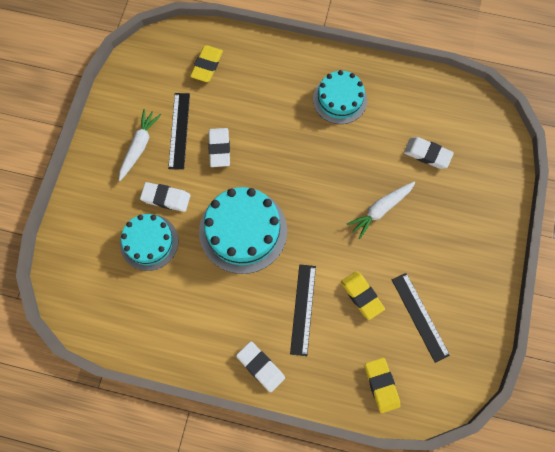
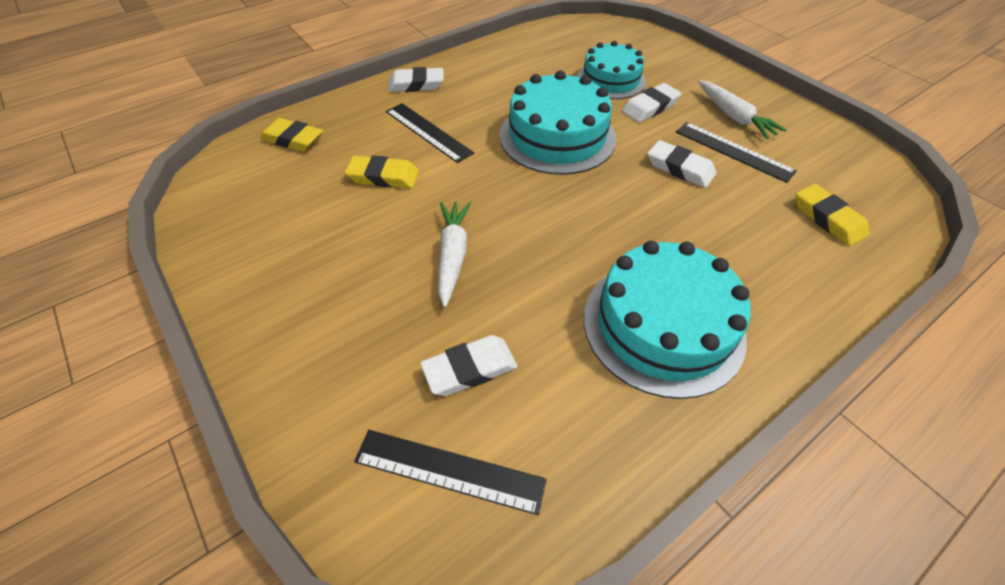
camera: 130 degrees right, 20 degrees down
turquoise cake [313,70,367,124] -> turquoise cake [584,241,751,399], size x1.52
black ruler [392,273,450,363] -> black ruler moved to [354,430,547,515]

